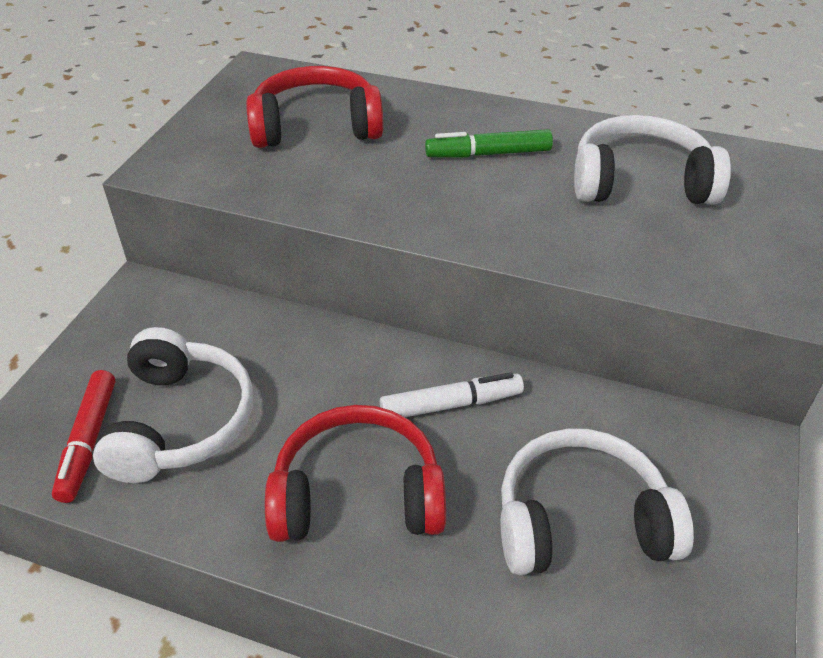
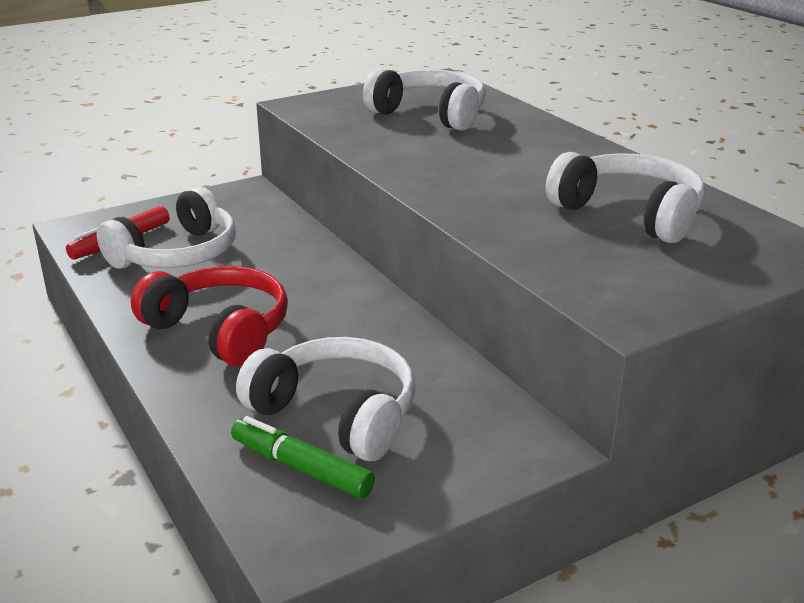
camera: 40 degrees right, 15 degrees down
red headphones [246,66,383,148] -> white headphones [363,68,486,131]
white marker [380,372,524,417] -> none
green marker [425,129,553,158] -> green marker moved to [231,416,375,498]

